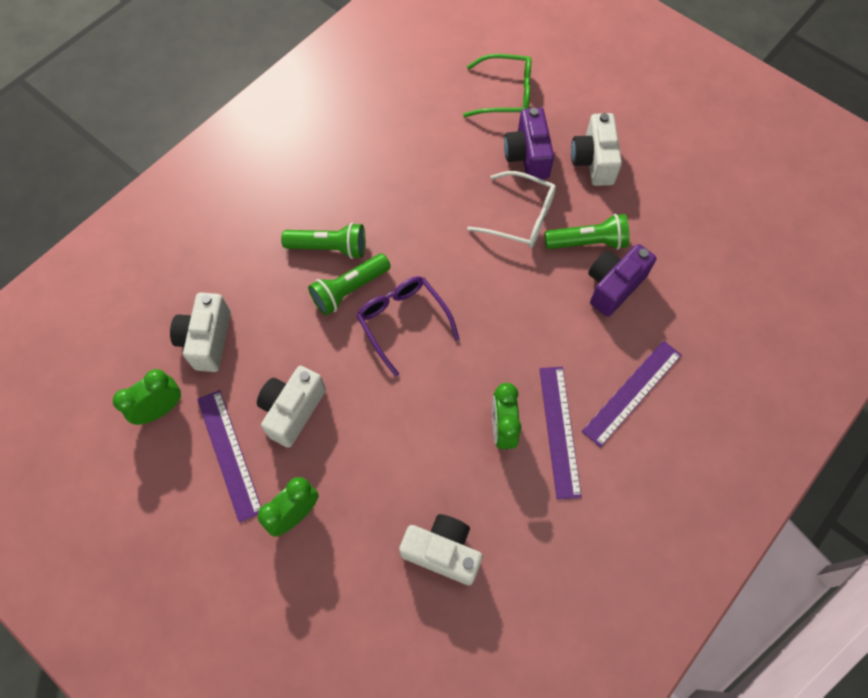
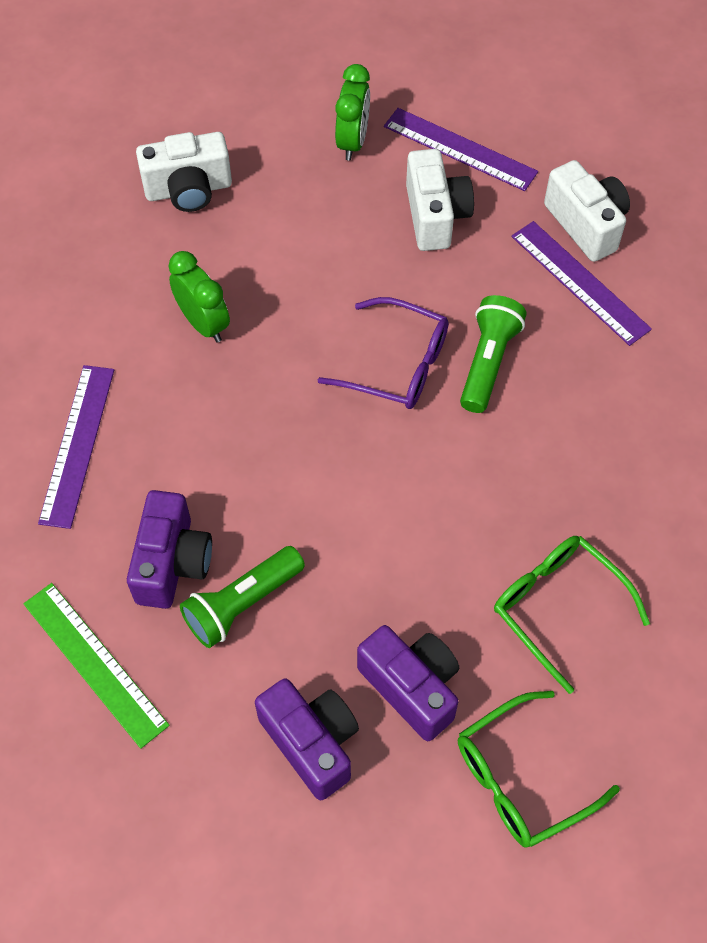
camera: 145 degrees right, 5 degrees down
green clock [113,369,181,425] -> none
green flashlight [281,223,365,259] -> none
white glasses [467,171,556,248] -> none
purple ruler [539,367,582,499] -> purple ruler moved to [512,221,652,346]
white camera [571,113,622,186] -> purple camera [255,678,359,800]
none -> green ruler [24,583,170,749]
none -> green glasses [494,536,650,694]

